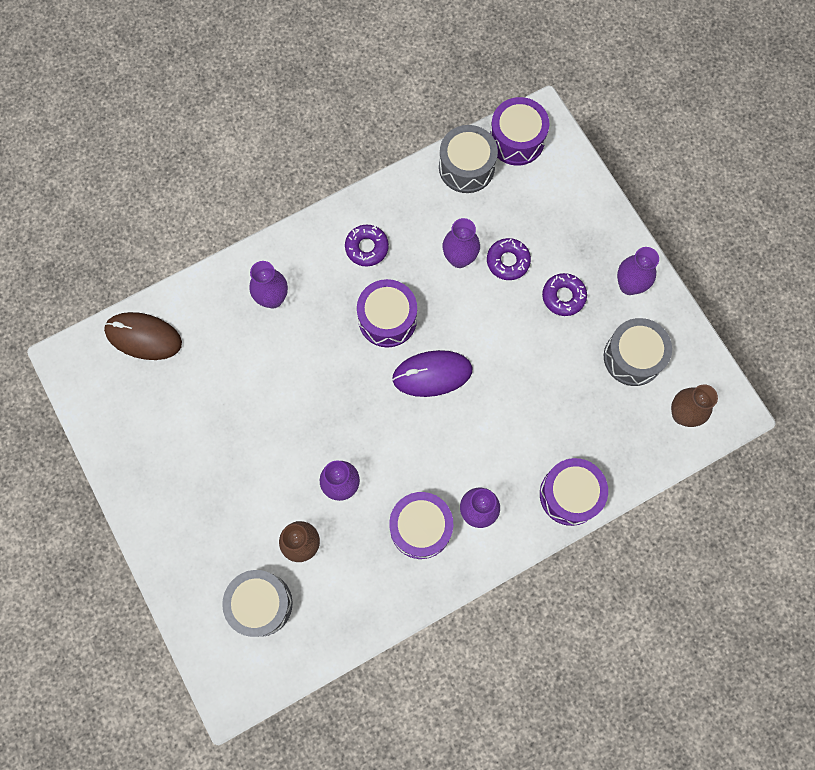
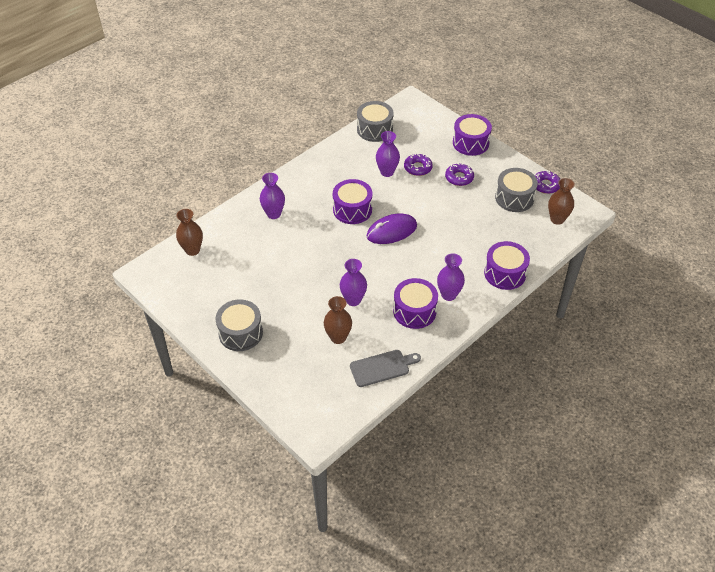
camera: 15 degrees left, 25 degrees down
brown mouse [104,312,182,360] -> brown vase [176,209,203,256]
grey drum [222,570,292,637] -> grey drum moved to [215,300,263,351]
purple donut [345,225,389,267] -> purple donut moved to [535,170,560,194]
purple drum [490,97,549,166] -> purple drum moved to [453,114,492,156]
purple vase [617,247,659,295] -> none
none -> grey cutting board [350,350,421,387]

